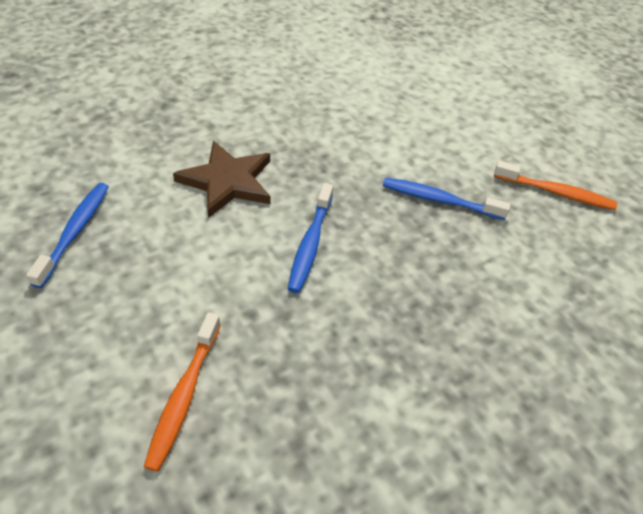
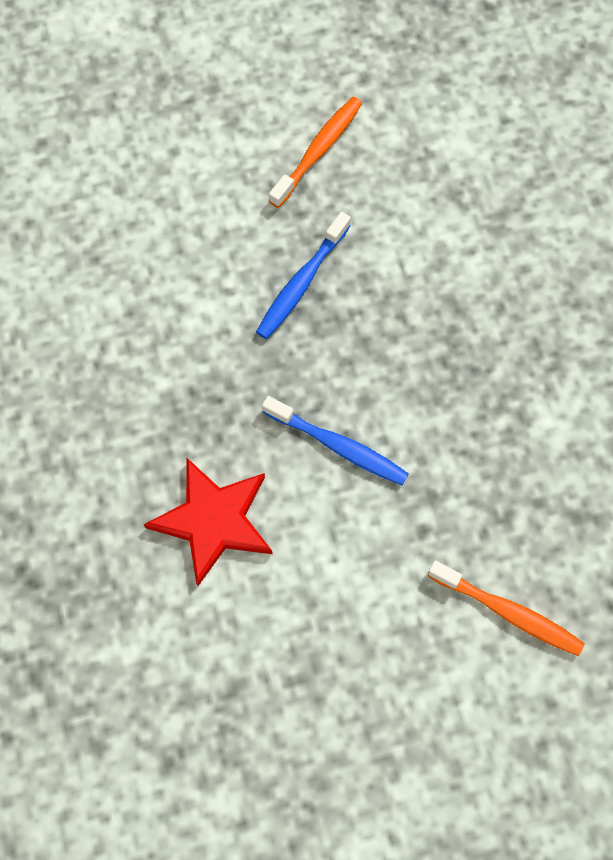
camera: 70 degrees left, 20 degrees up
blue toothbrush [26,183,109,288] -> none
brown star [173,141,271,218] -> red star [144,458,273,587]

